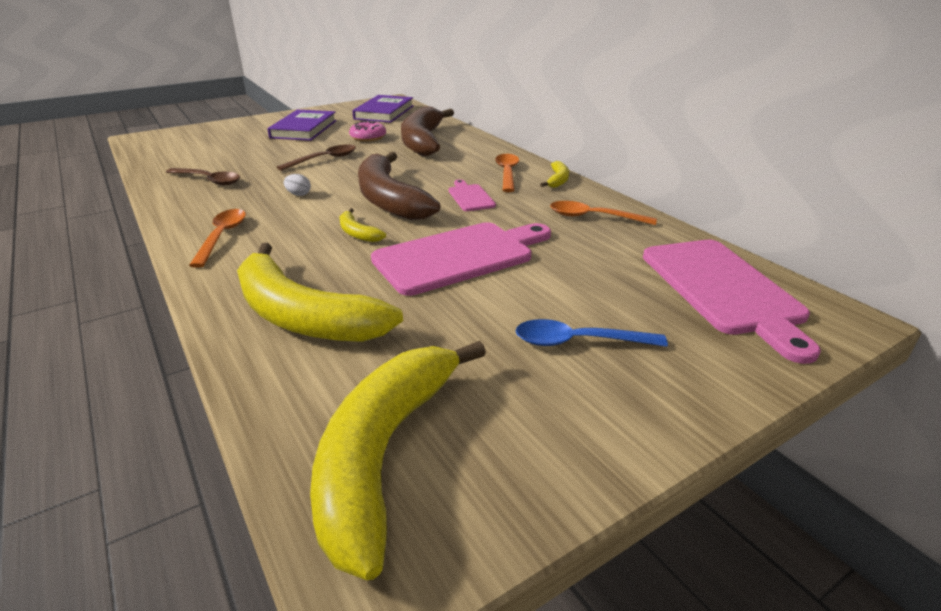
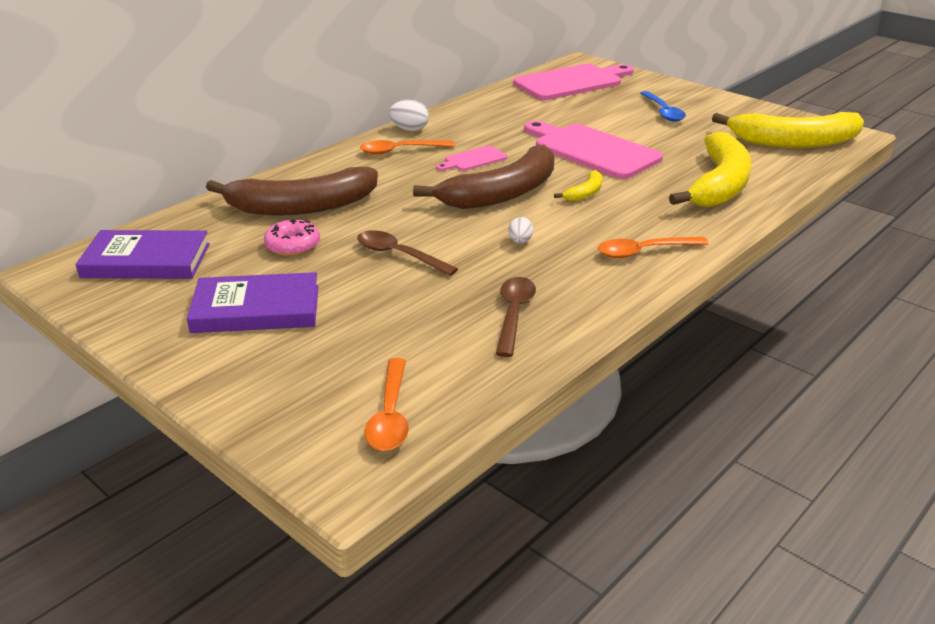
camera: 105 degrees left, 0 degrees up
yellow banana [540,161,569,188] -> white egg [389,100,429,131]
orange spoon [550,201,657,225] -> orange spoon moved to [365,358,409,451]

